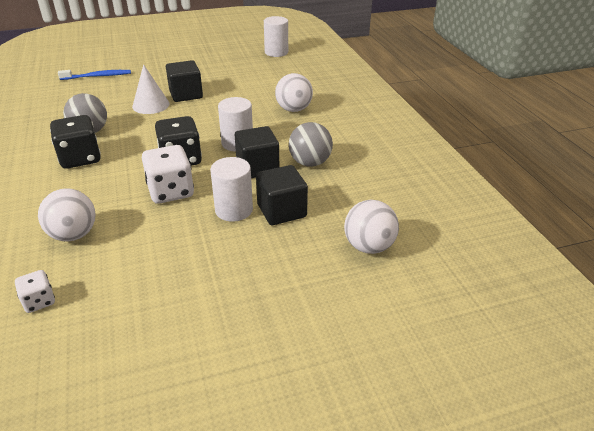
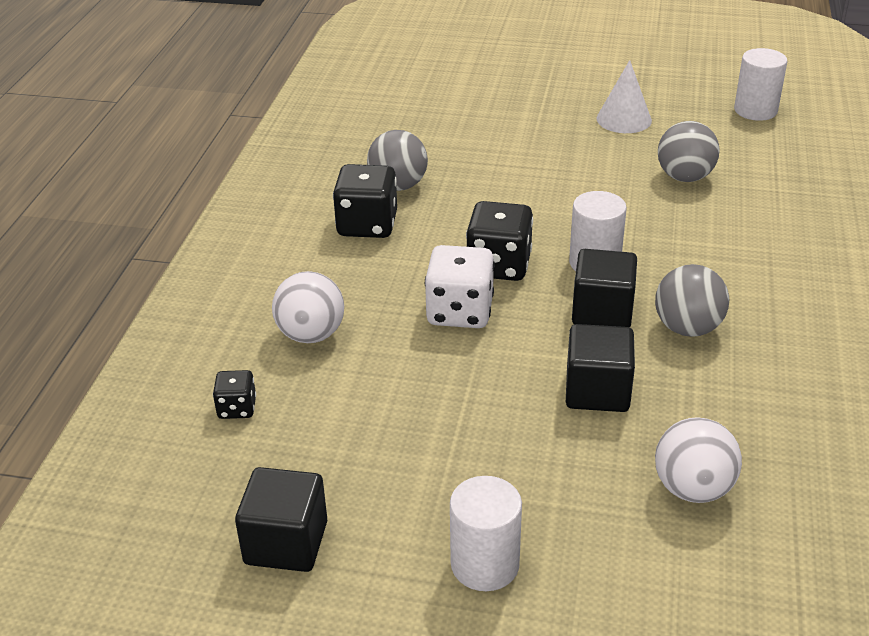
camera: 30 degrees right, 0 degrees up
white dice [15,270,55,313] -> black dice [213,370,256,419]
blue toothbrush [58,70,131,80] -> none
white cone [132,64,170,114] -> white cone moved to [596,60,652,133]
black cube [166,60,203,102] -> black cube moved to [235,467,327,572]
white cylinder [210,157,253,222] -> white cylinder moved to [450,476,522,591]
white ball [275,73,313,112] -> none
none -> grey ball [658,121,720,182]

